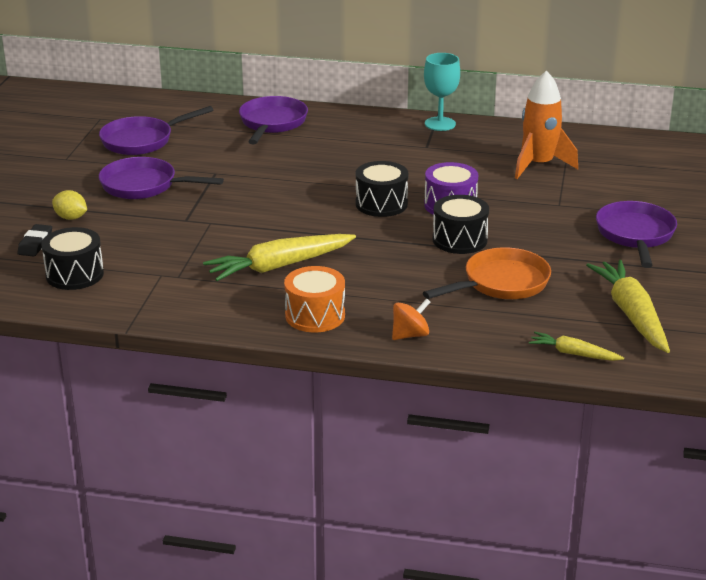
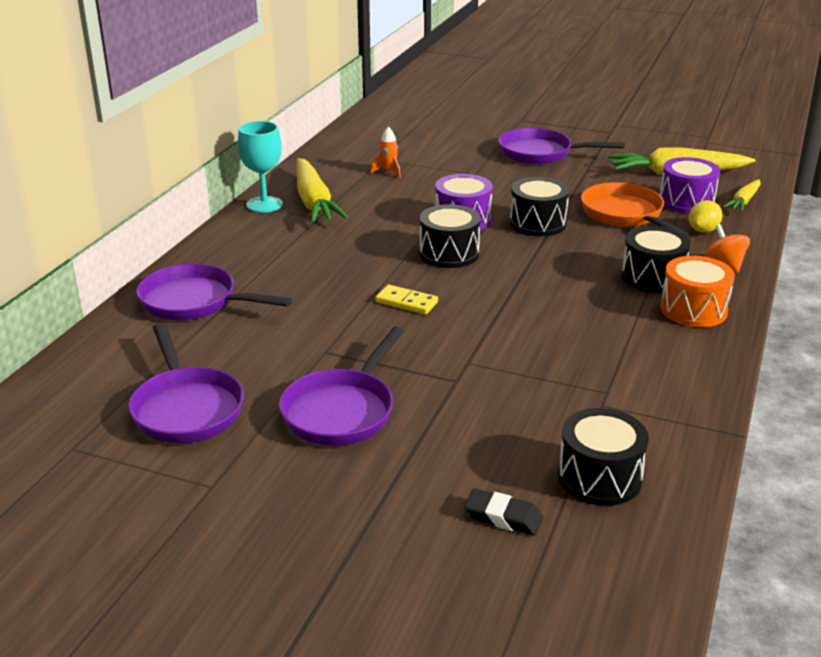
camera: 80 degrees left, 0 degrees up
yellow lemon [52,190,87,220] -> yellow lemon moved to [689,200,723,233]
yellow carrot [203,234,356,281] -> yellow carrot moved to [296,158,348,223]
orange rocket [515,70,578,179] -> orange rocket [371,127,401,178], size x0.45
none -> yellow domino [375,285,438,315]
none -> black drum [621,226,691,293]
none -> purple drum [660,157,720,214]

